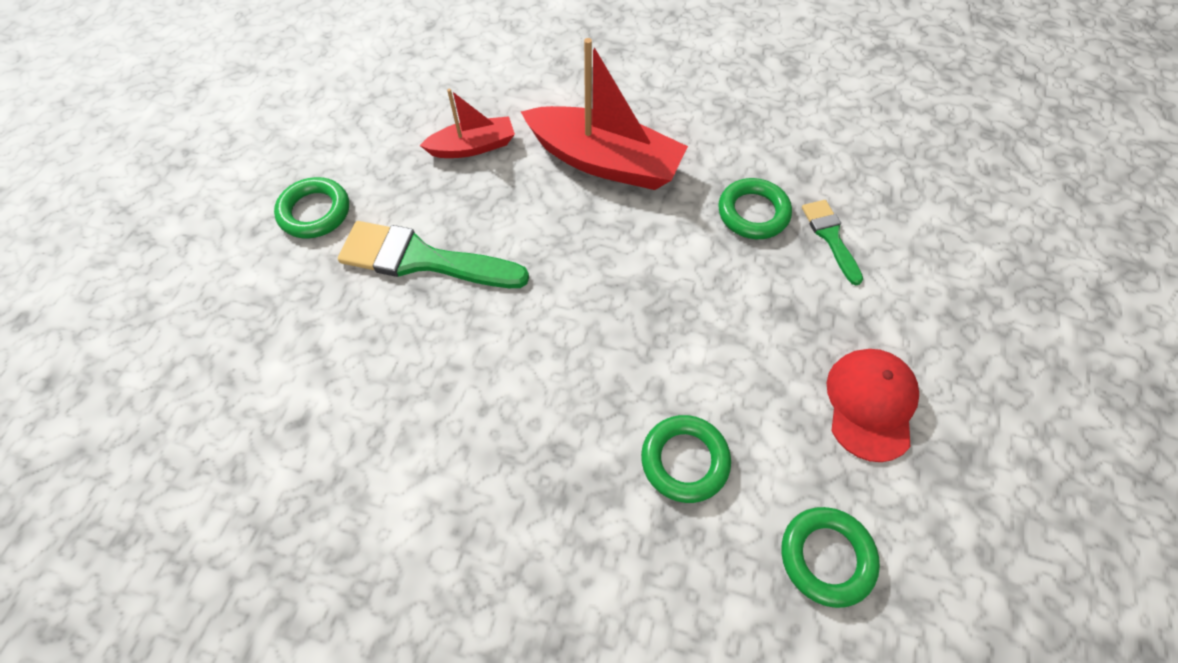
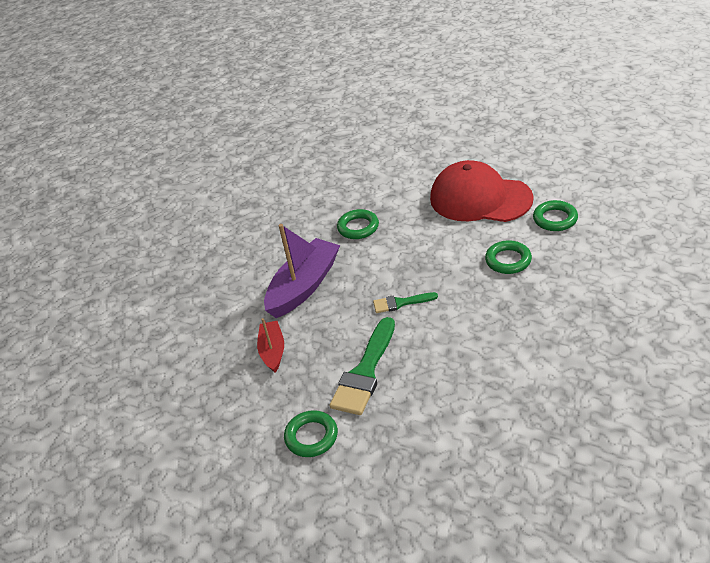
camera: 75 degrees left, 20 degrees down
red boat [521,38,688,190] -> purple boat [264,224,340,318]
green brush [802,200,863,285] -> green brush moved to [373,292,438,313]
red cap [827,349,919,462] -> red cap [430,160,534,222], size x1.77

